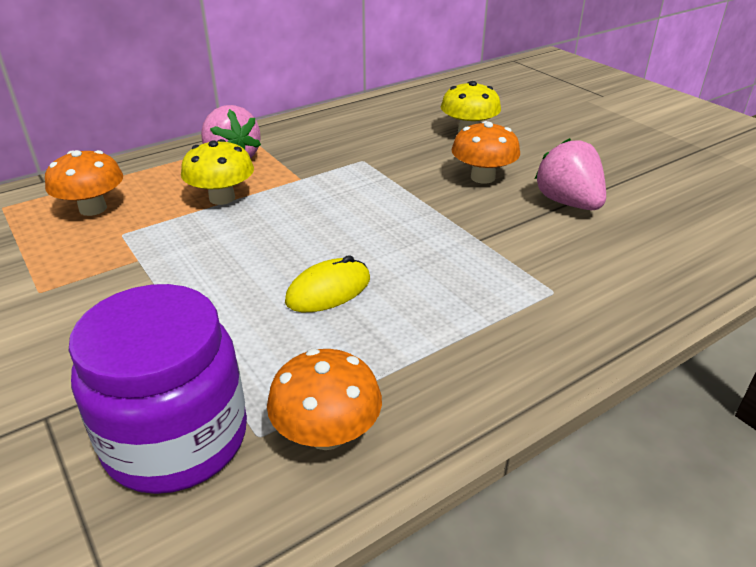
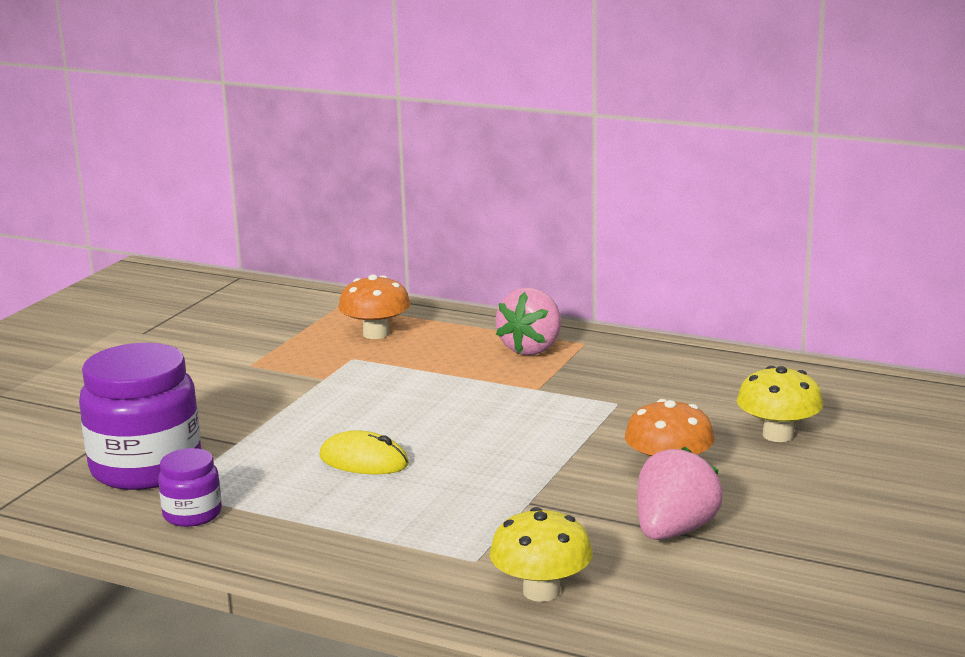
camera: 60 degrees right, 15 degrees down
yellow mushroom [181,139,254,205] -> yellow mushroom moved to [490,507,593,602]
orange mushroom [267,349,382,450] -> purple jar [158,448,222,527]

